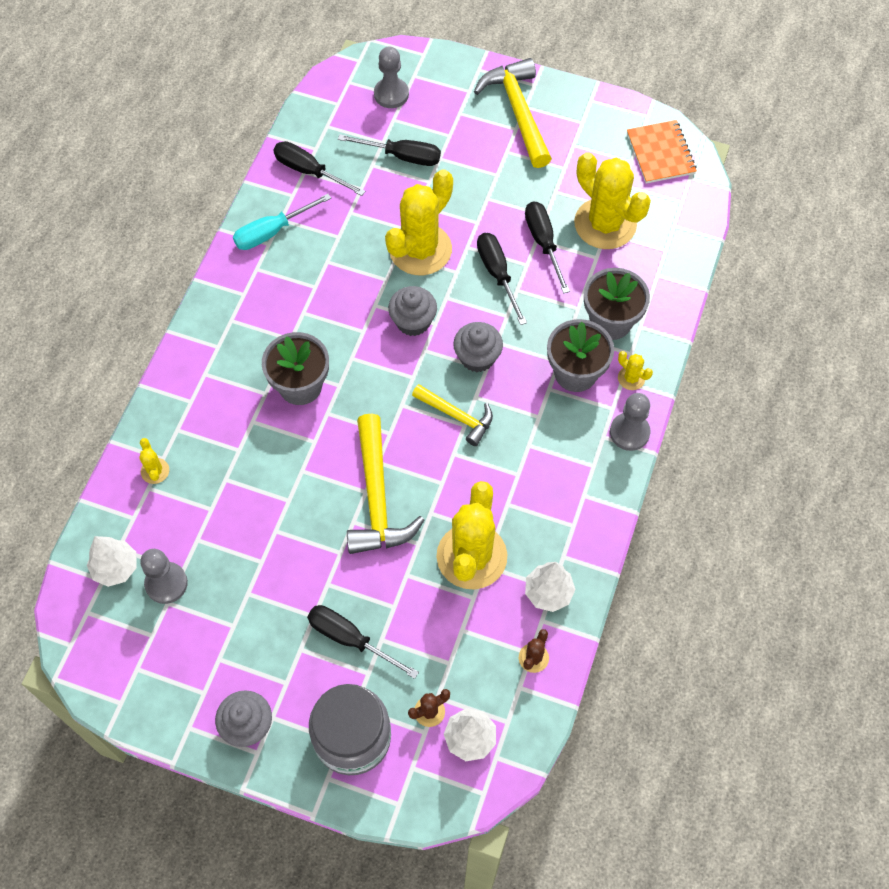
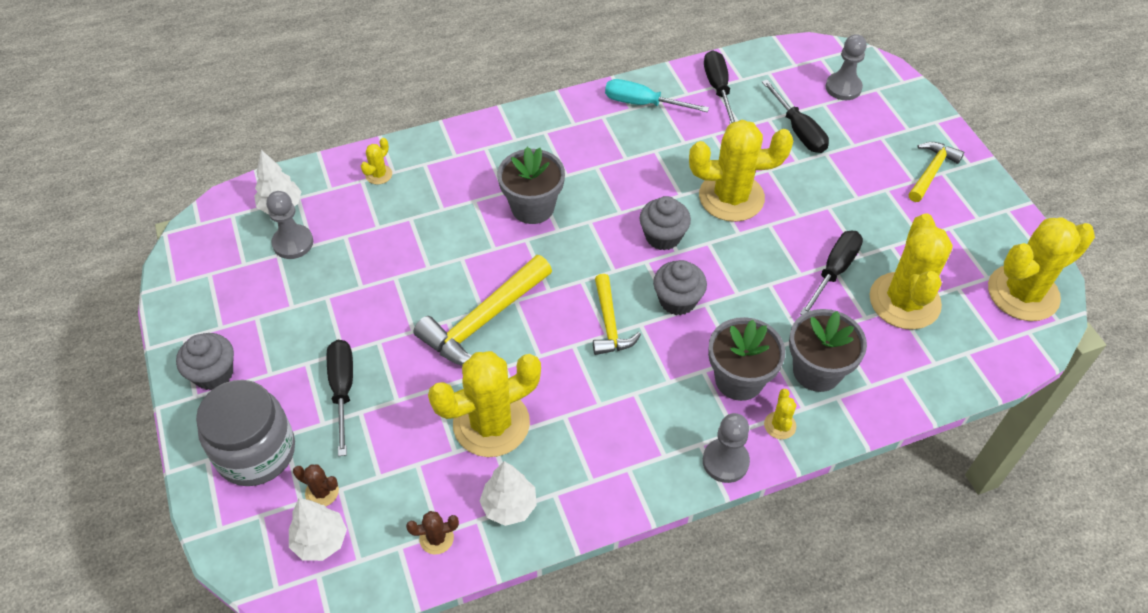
camera: 50 degrees right, 10 degrees down
yellow hammer [474,58,552,168] -> yellow hammer [909,142,964,202], size x0.61
black screwdriver [477,233,527,325] -> none
orange notebook [627,120,697,184] -> yellow cactus [988,217,1095,321]

